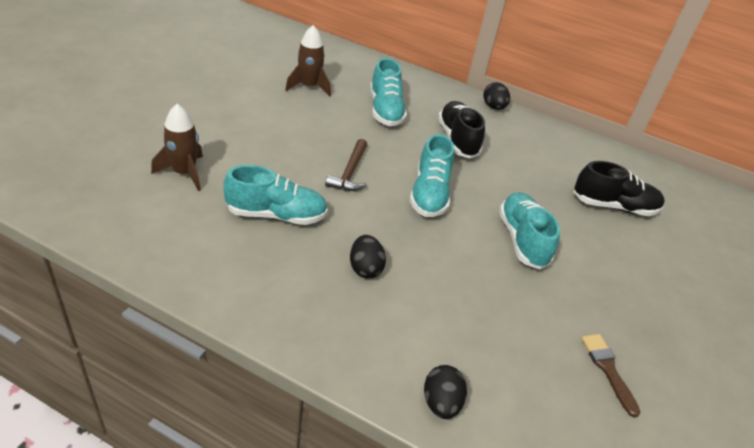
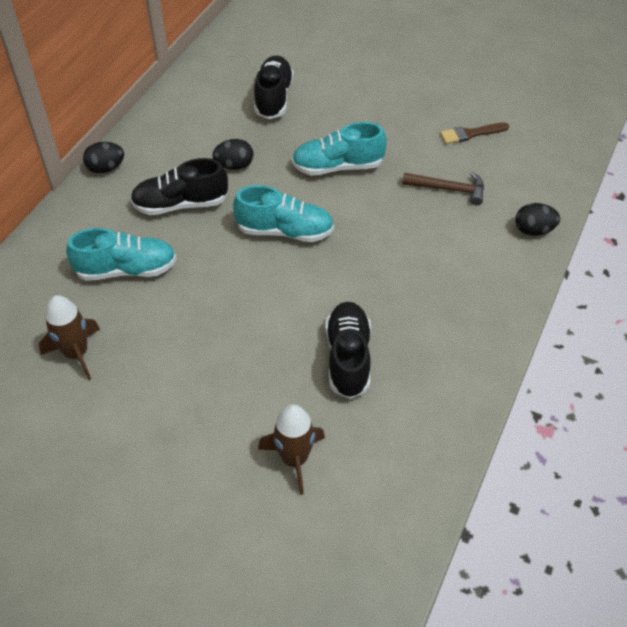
camera: 85 degrees left, 10 degrees up
turquoise shoe [223,165,328,225] -> black shoe [325,302,371,399]
brown hammer [325,139,367,191] -> brown hammer moved to [402,172,484,205]
black egg [350,235,386,279] -> black egg moved to [212,139,253,170]

